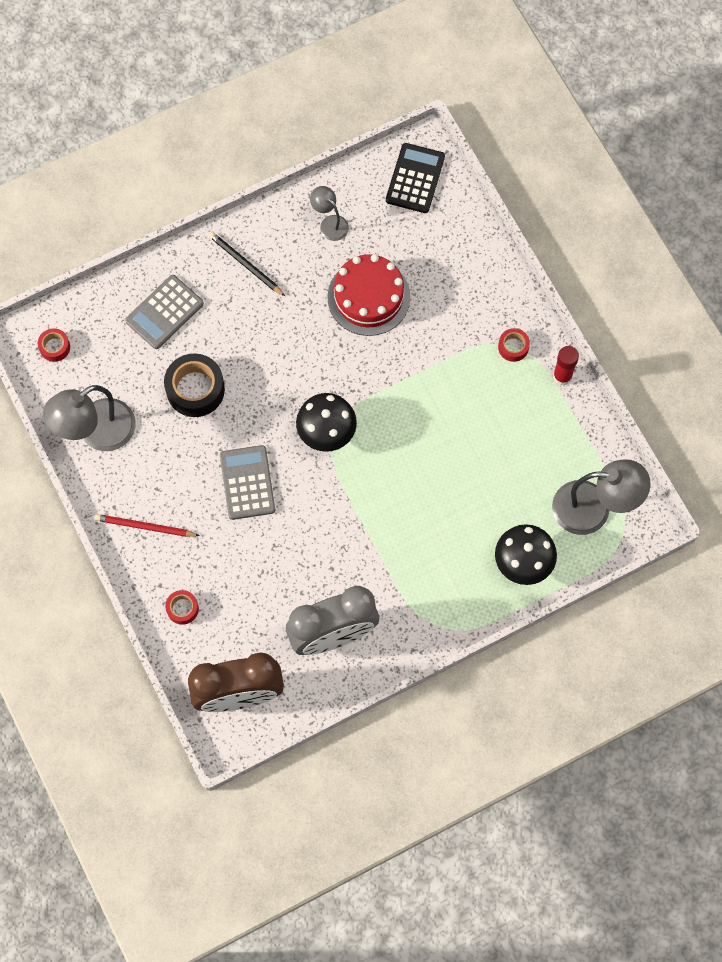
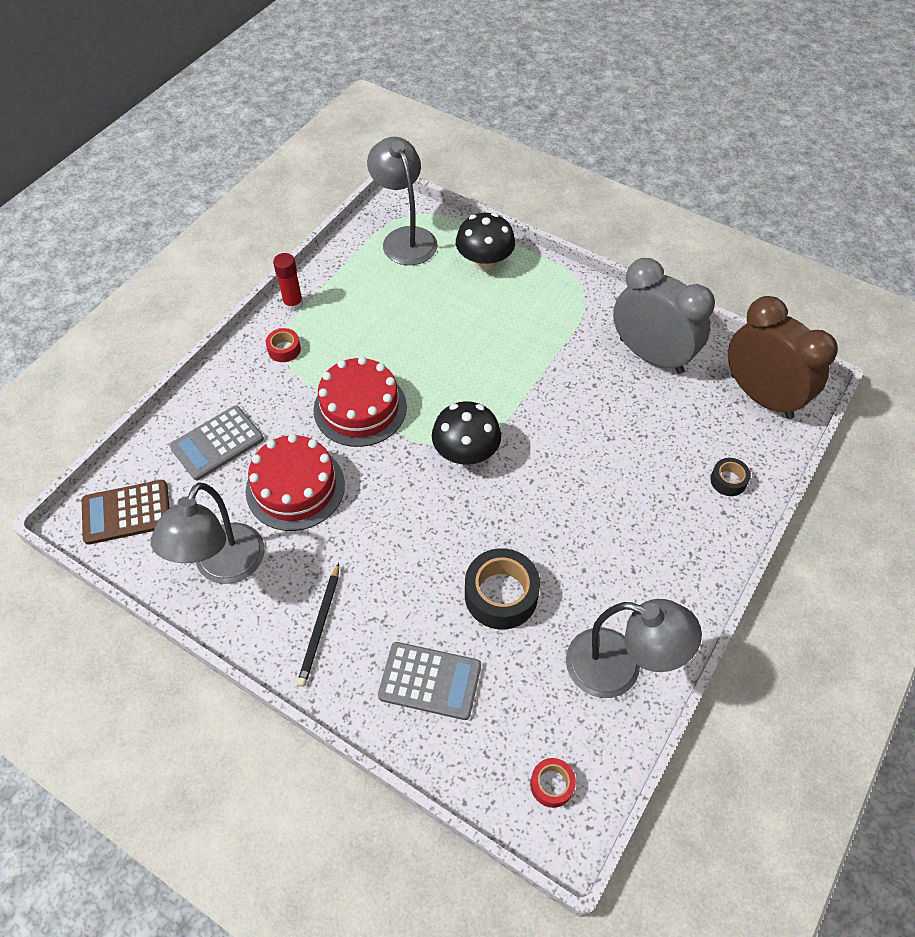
camera: 120 degrees left, 15 degrees down
red pencil [95,514,200,537] -> none
red tape [165,590,199,625] -> black tape [710,458,751,496]
grey calculator [220,445,275,520] -> grey calculator moved to [170,405,264,481]
grey lamp [310,186,349,241] -> grey lamp [151,483,265,584], size x1.91
black calculator [386,143,445,213] -> brown calculator [82,480,169,545]
none -> red cake [313,357,407,447]

